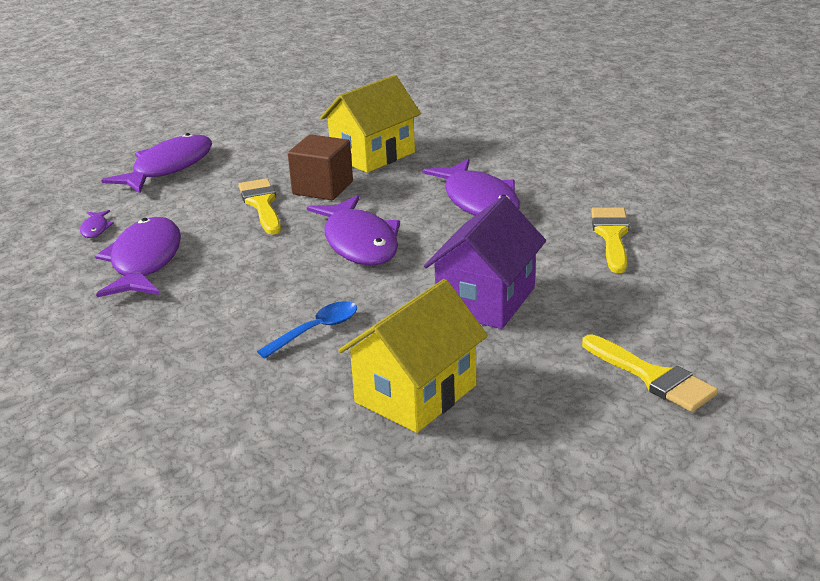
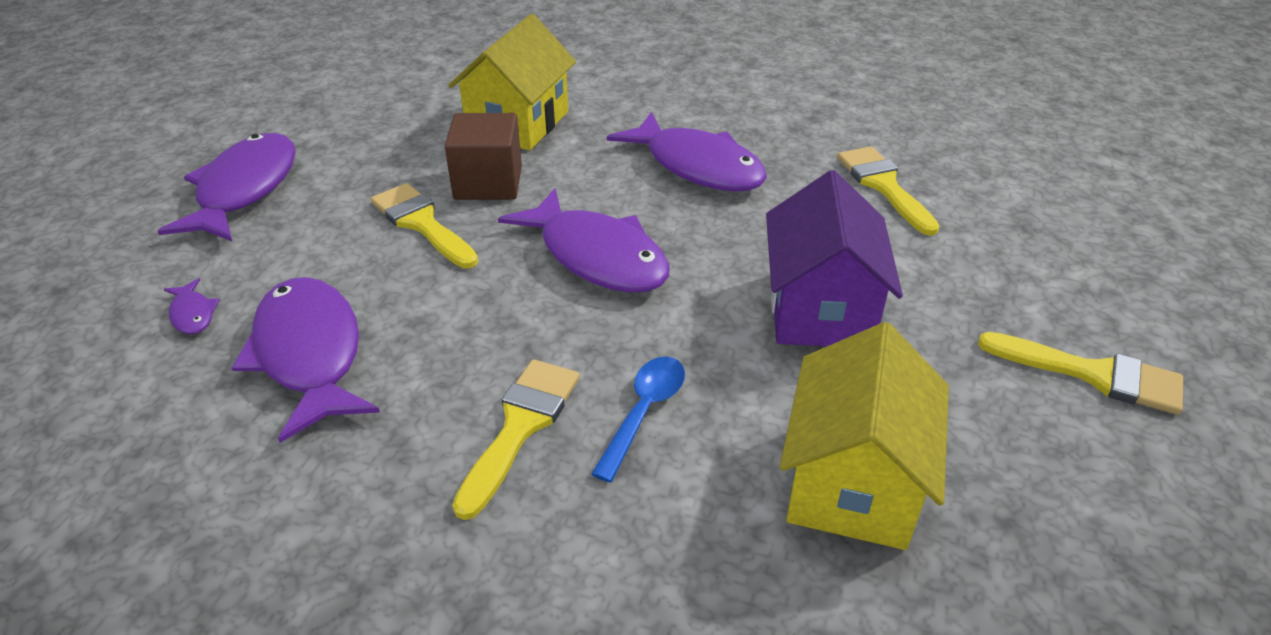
camera: 25 degrees left, 10 degrees up
none -> yellow brush [452,359,580,520]

